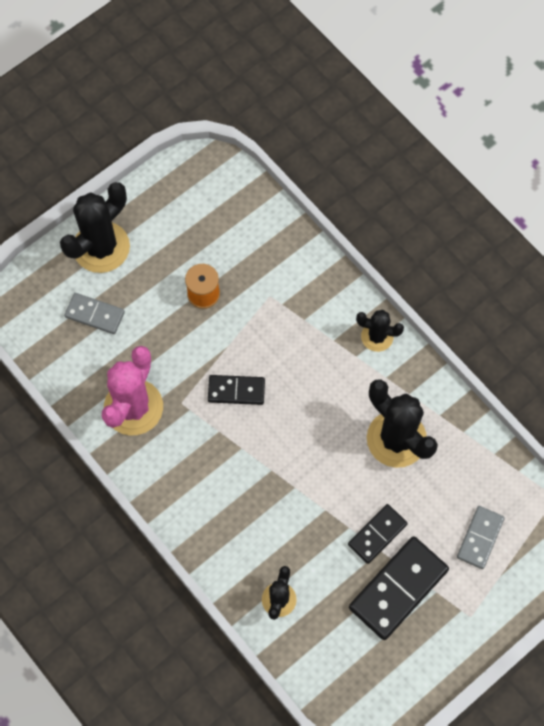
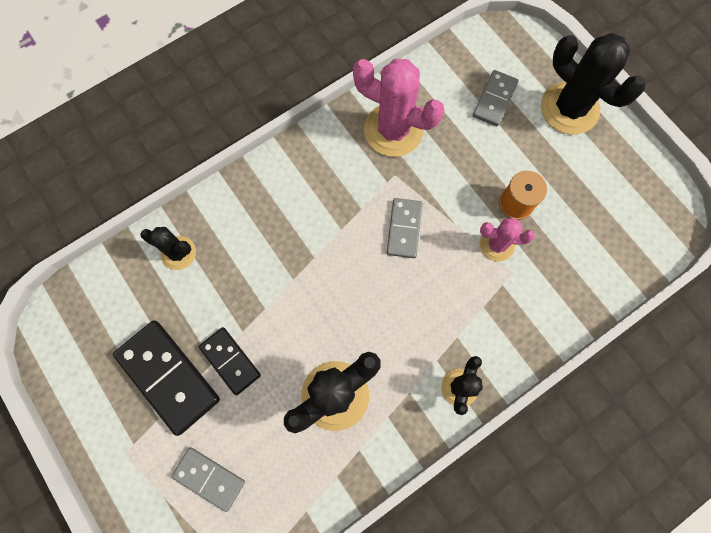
camera: 95 degrees right, 5 degrees up
black domino [208,375,265,405] -> grey domino [387,198,422,258]
none -> pink cactus [480,217,535,262]

